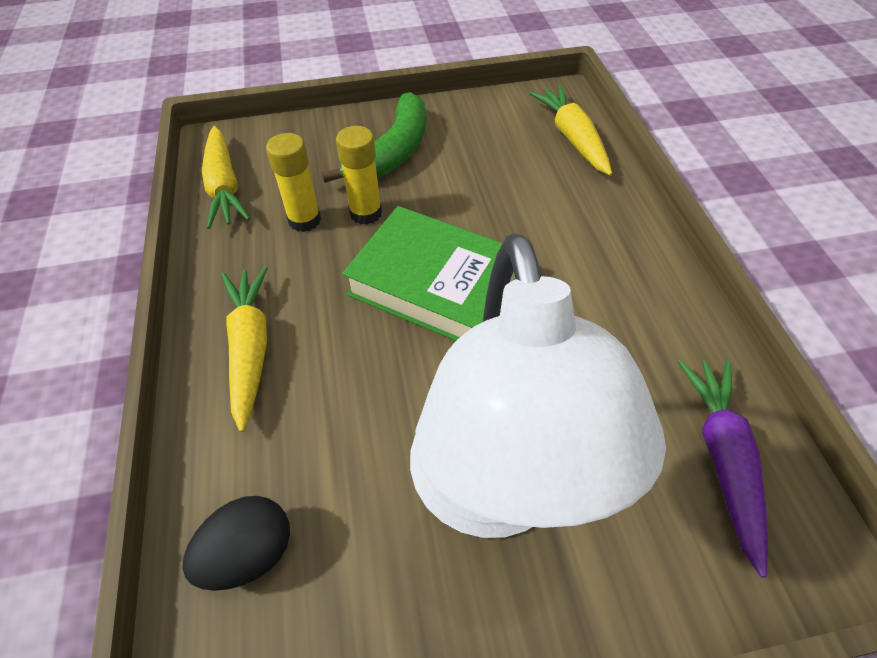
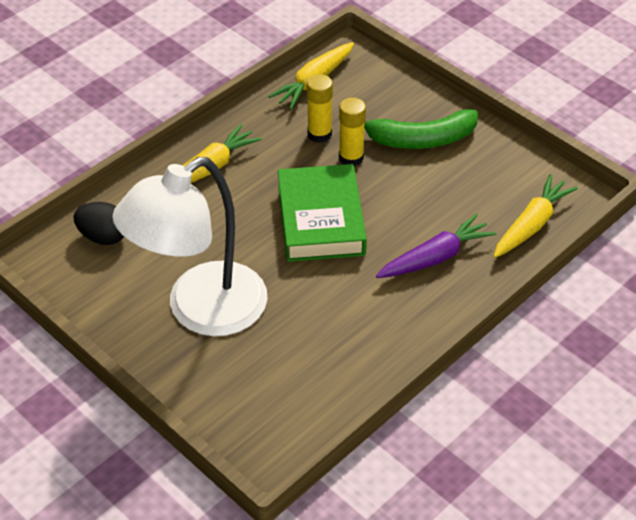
camera: 55 degrees right, 5 degrees down
purple carrot [678,360,768,578] -> purple carrot moved to [376,213,496,278]

